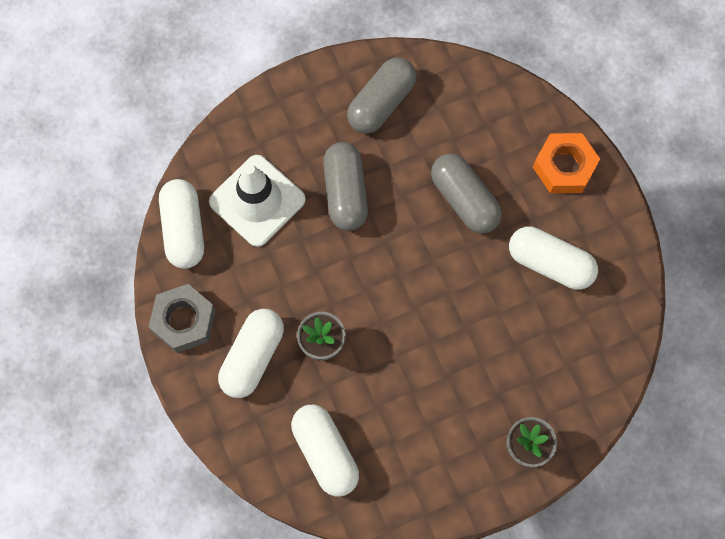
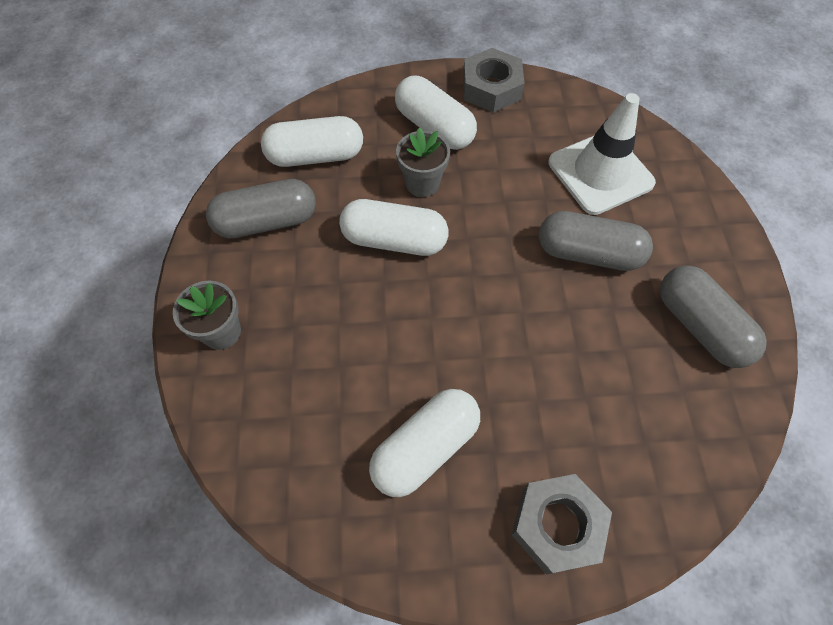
camera: 110 degrees right, 10 degrees down
white capsule [159,179,204,269] -> white capsule moved to [339,199,448,256]
grey capsule [431,154,502,234] -> grey capsule moved to [206,179,316,238]
orange nut [533,133,600,193] -> grey nut [512,474,612,575]

